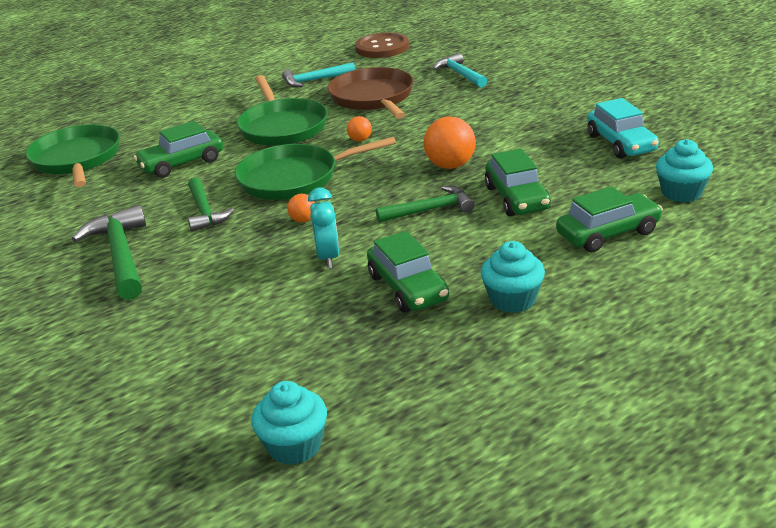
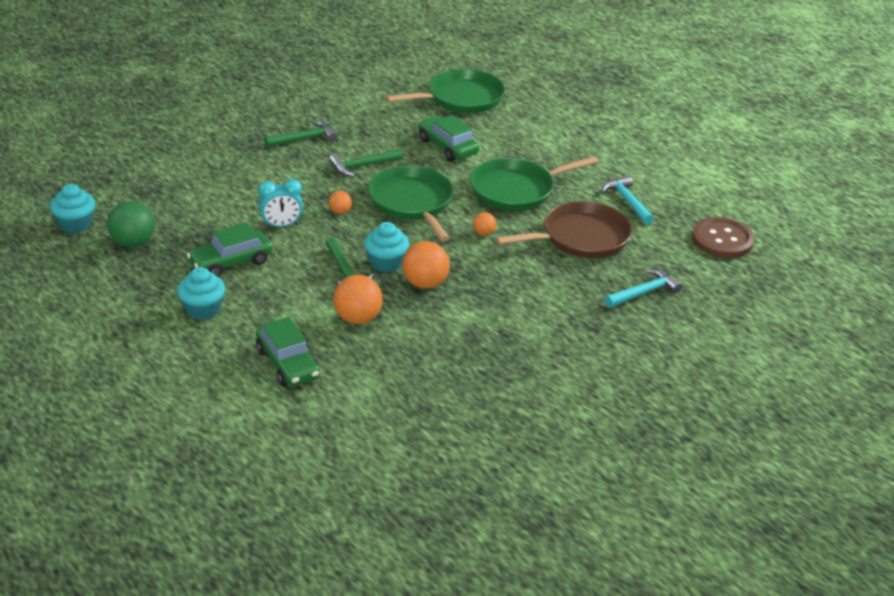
camera: 80 degrees right, 5 degrees up
green hammer [72,205,146,300] -> green hammer [264,121,337,148], size x0.66
green car [485,149,551,216] -> orange ball [333,275,383,324]
turquoise car [587,98,659,159] -> none
turquoise cupcake [656,139,713,202] -> turquoise cupcake moved to [364,222,409,272]
none -> green ball [107,201,155,247]

